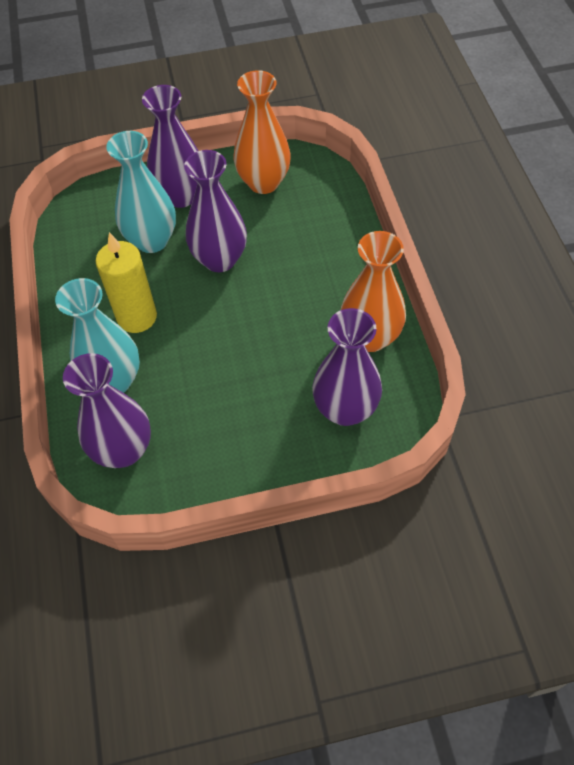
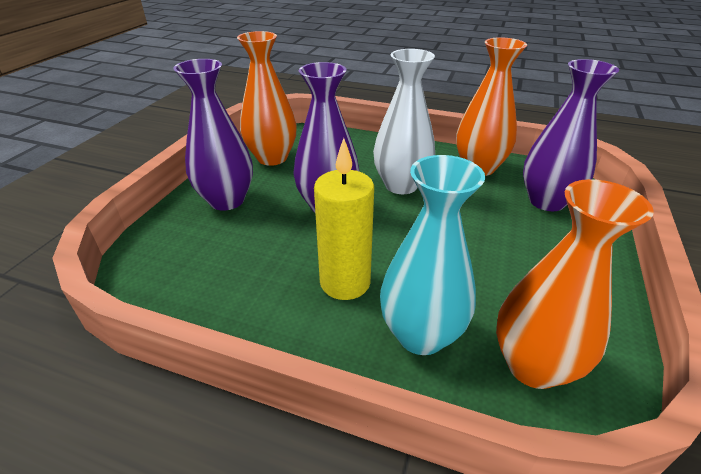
camera: 60 degrees left, 20 degrees down
purple vase [63,353,151,468] -> orange vase [496,179,654,389]
turquoise vase [106,131,176,253] -> none
none -> white vase [373,49,435,194]

